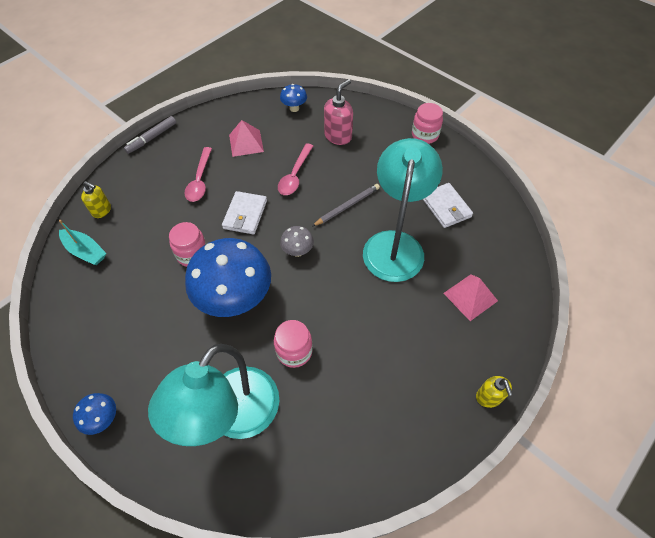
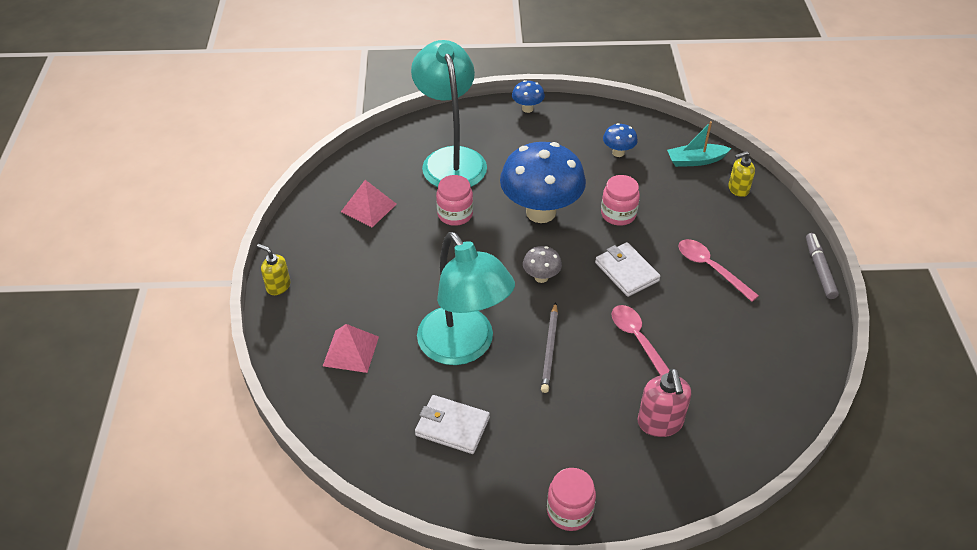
camera: 135 degrees right, 10 degrees down
pink pyramid [229,120,264,157] -> pink pyramid moved to [341,180,397,227]
blue mushroom [280,84,307,112] -> blue mushroom moved to [603,123,638,157]

